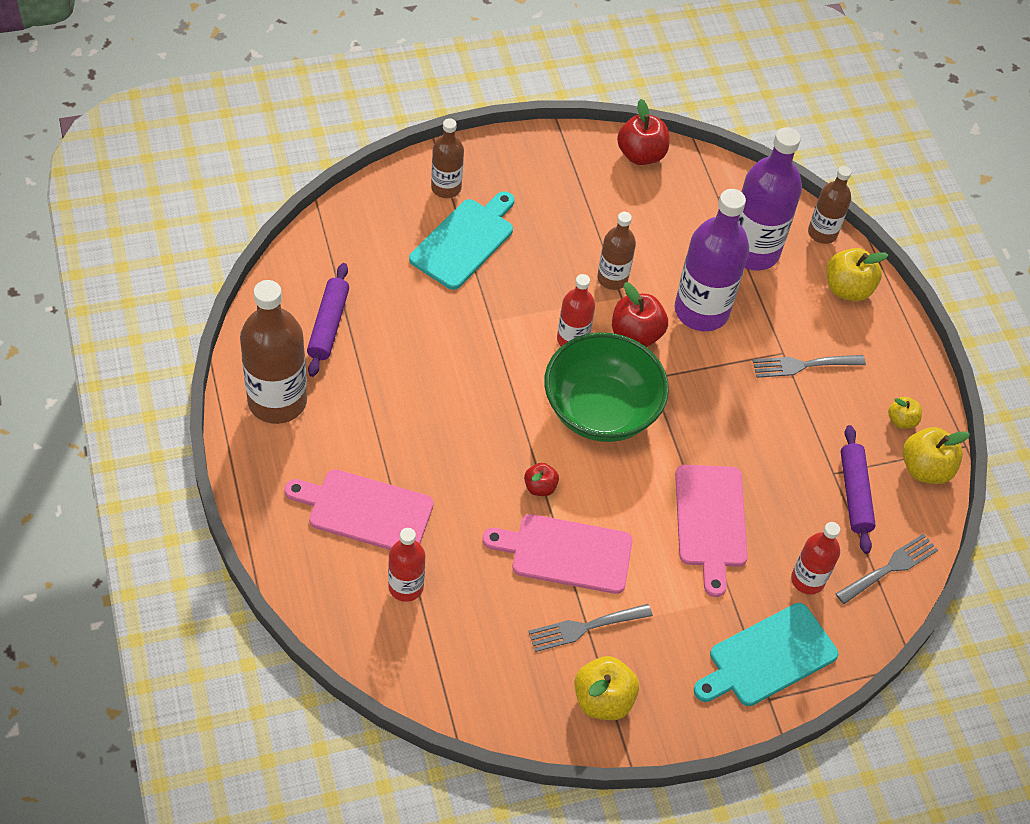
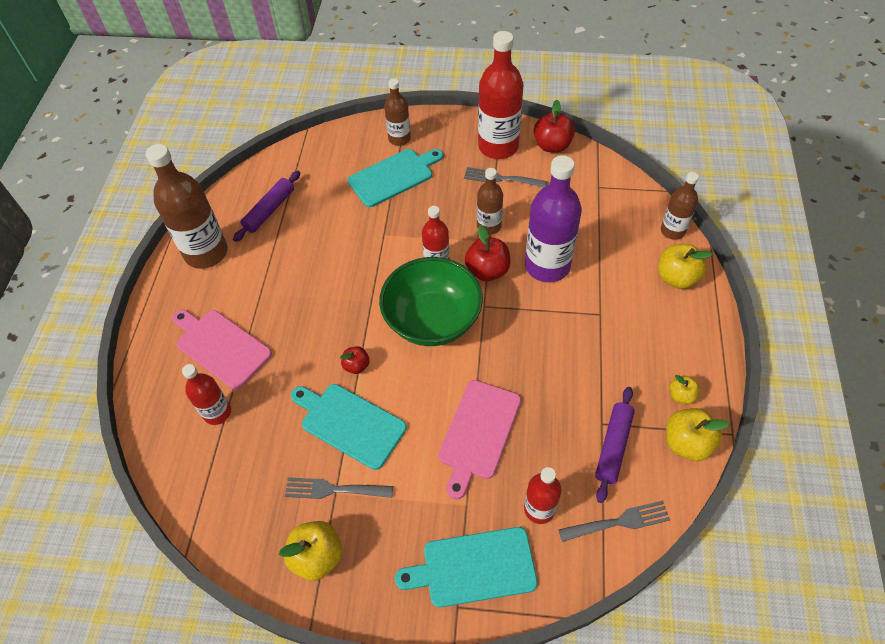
camera: 30 degrees right, 0 degrees up
pink cutting board [482,514,633,594] -> turquoise cutting board [291,384,407,470]
purple bottle [738,127,802,271] -> none
grey fork [752,355,866,378] -> grey fork moved to [464,167,548,188]
none -> red bottle [478,31,523,159]

